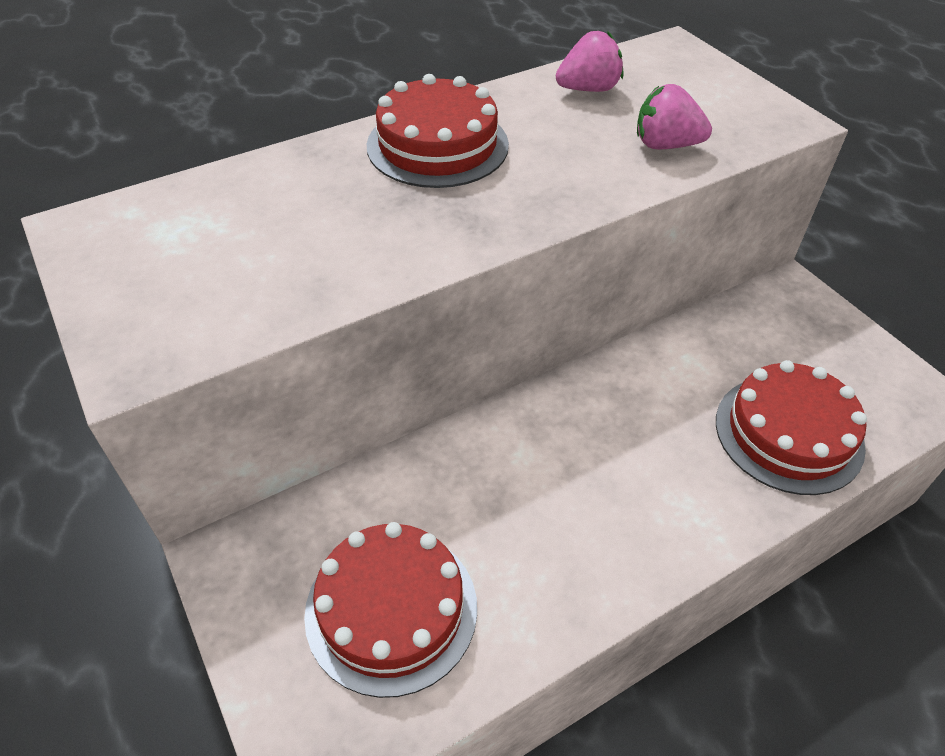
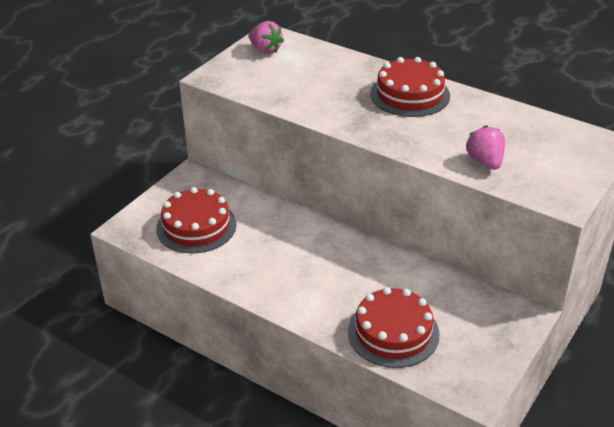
camera: 65 degrees right, 10 degrees down
pink strawberry [556,31,623,92] -> pink strawberry moved to [249,21,284,54]

